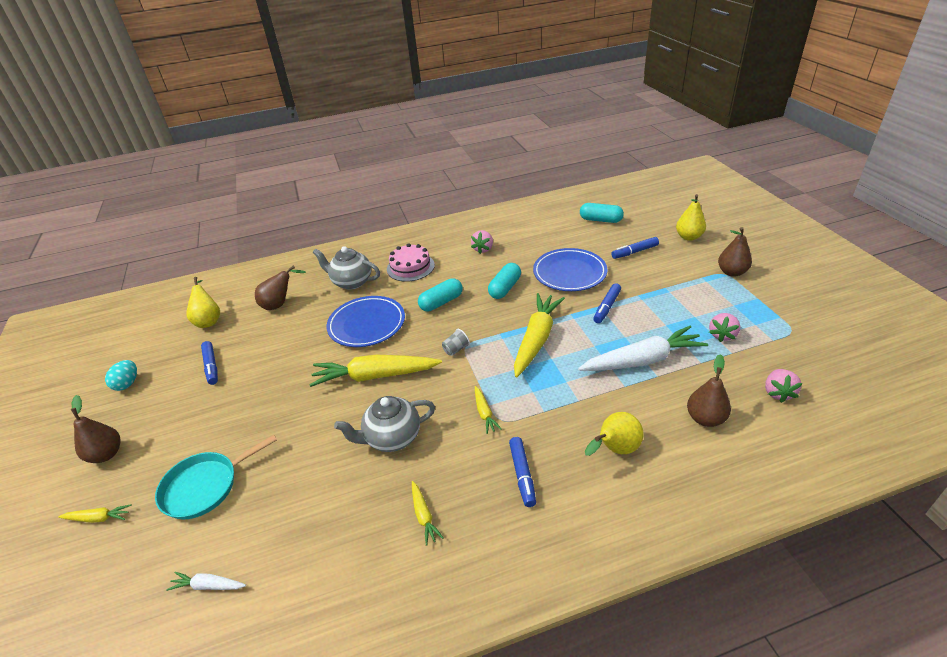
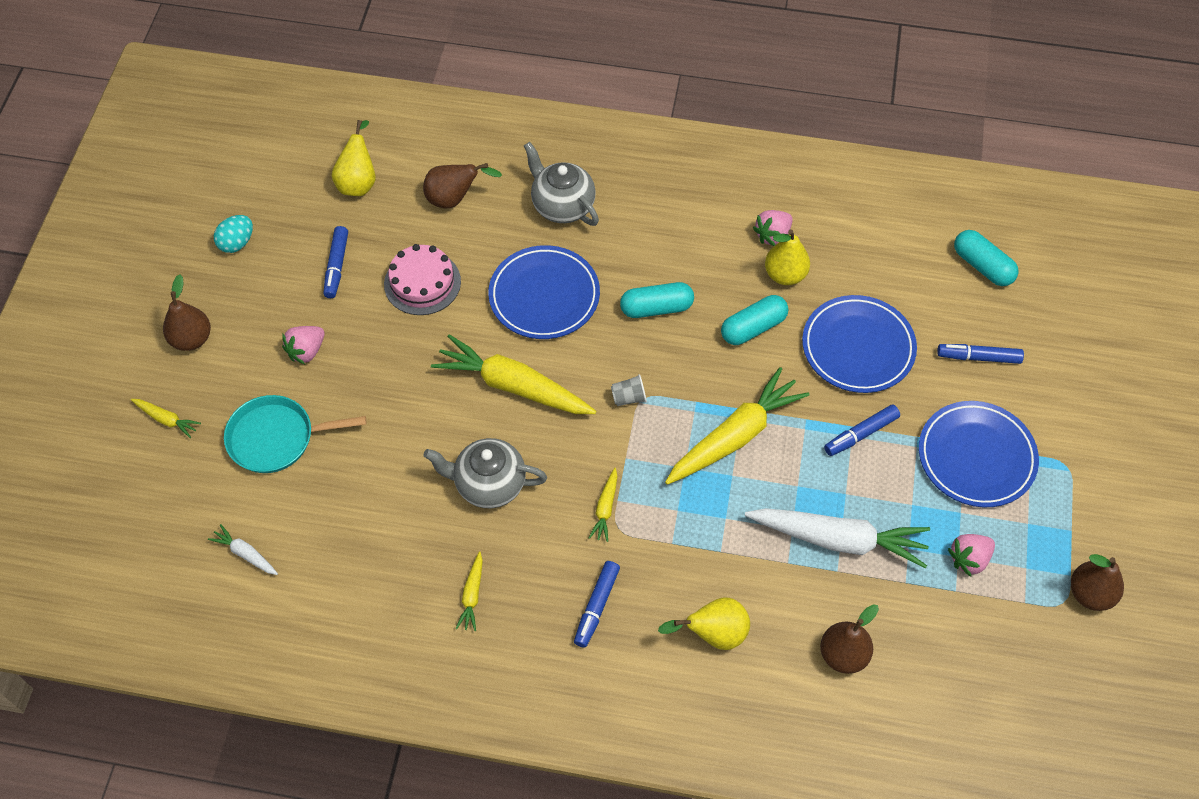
camera: 25 degrees right, 20 degrees up
pink cake [387,243,435,282] -> pink cake moved to [384,244,461,315]
yellow pear [676,194,706,241] -> yellow pear moved to [765,230,810,285]
brown pear [718,227,752,277] -> brown pear moved to [1071,554,1124,611]
pink strawberry [765,369,802,403] -> pink strawberry moved to [282,326,325,364]
none -> blue plate [919,401,1039,507]

